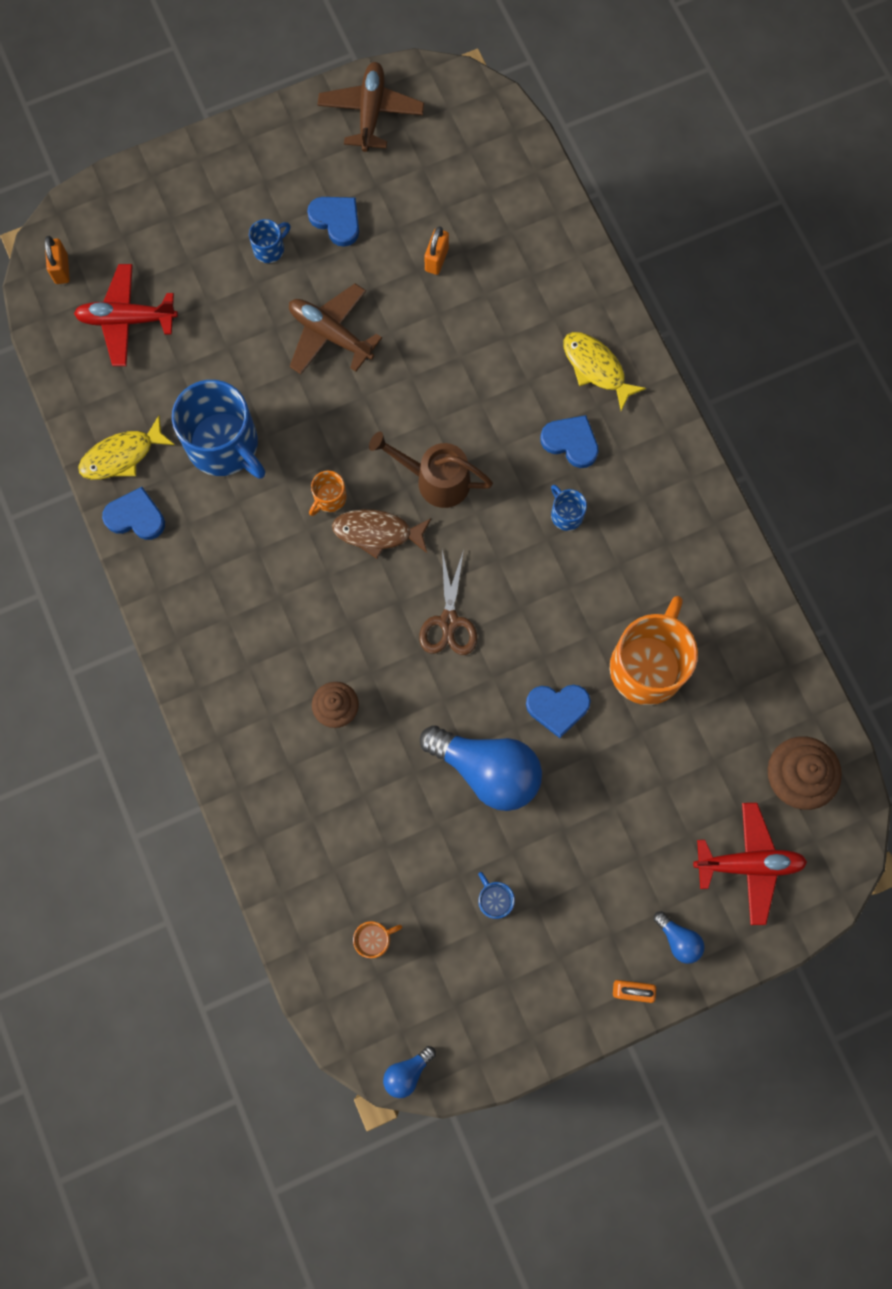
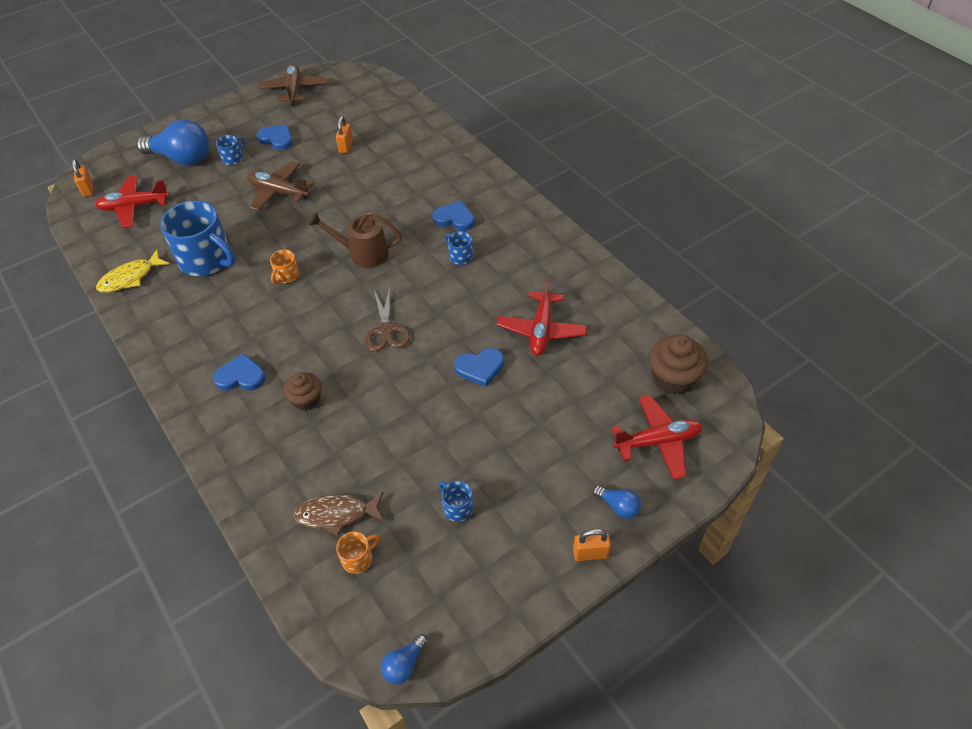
camera: 10 degrees left, 25 degrees down
blue heart [102,487,165,540] -> blue heart moved to [213,354,265,391]
brown fish [332,509,431,559] -> brown fish moved to [293,492,384,536]
blue light bulb [420,725,542,811] -> blue light bulb moved to [136,120,209,165]
yellow fish [563,332,646,411] -> none
orange mug [610,596,698,705] -> red plane [497,278,587,355]

